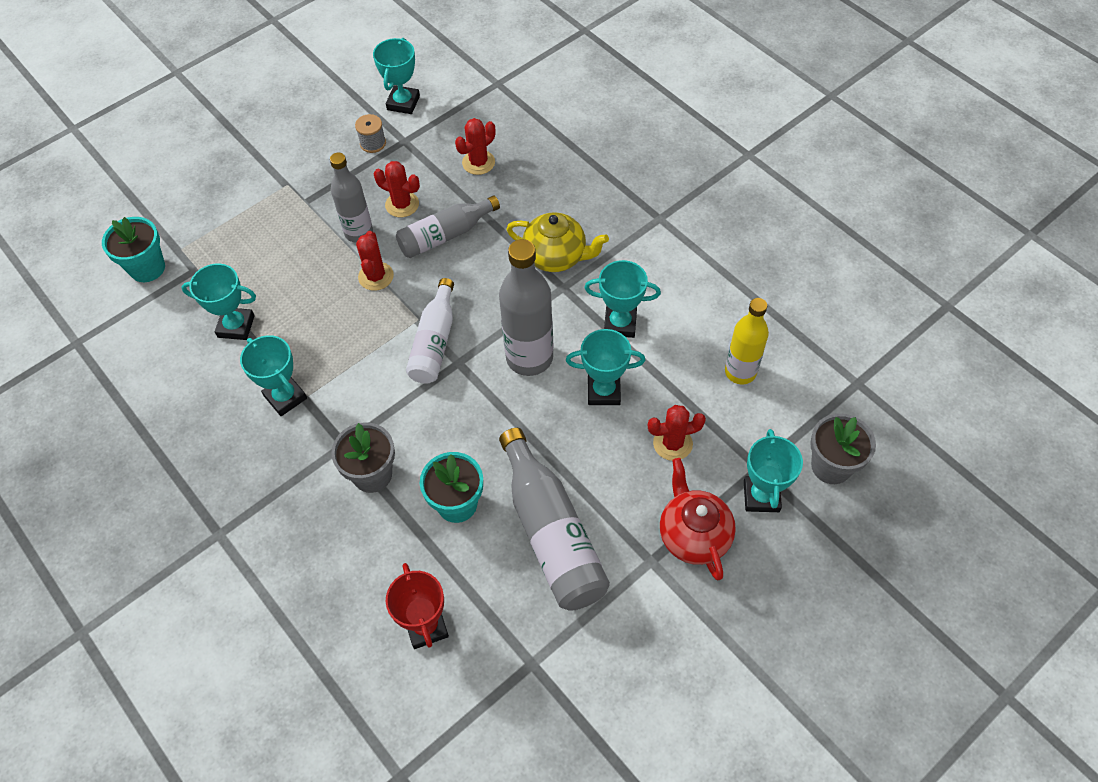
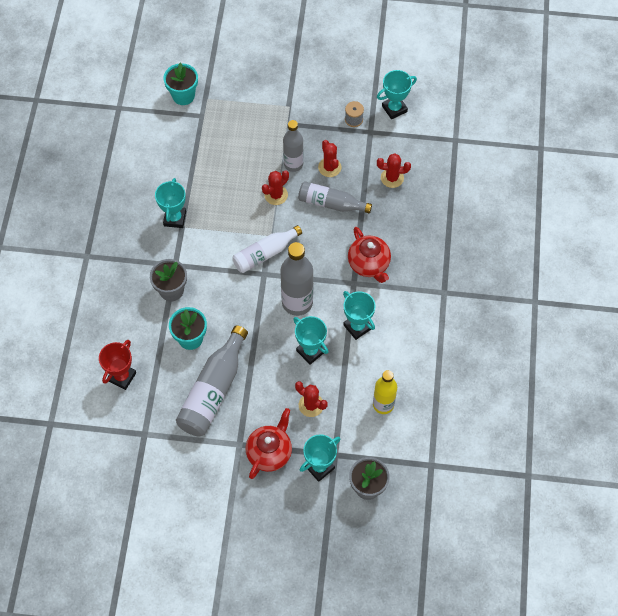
camera: 45 degrees right, 5 degrees up
turquoise trophy [182,264,256,340] -> none
yellow teapot [506,212,609,272] -> red teapot [348,227,391,283]

